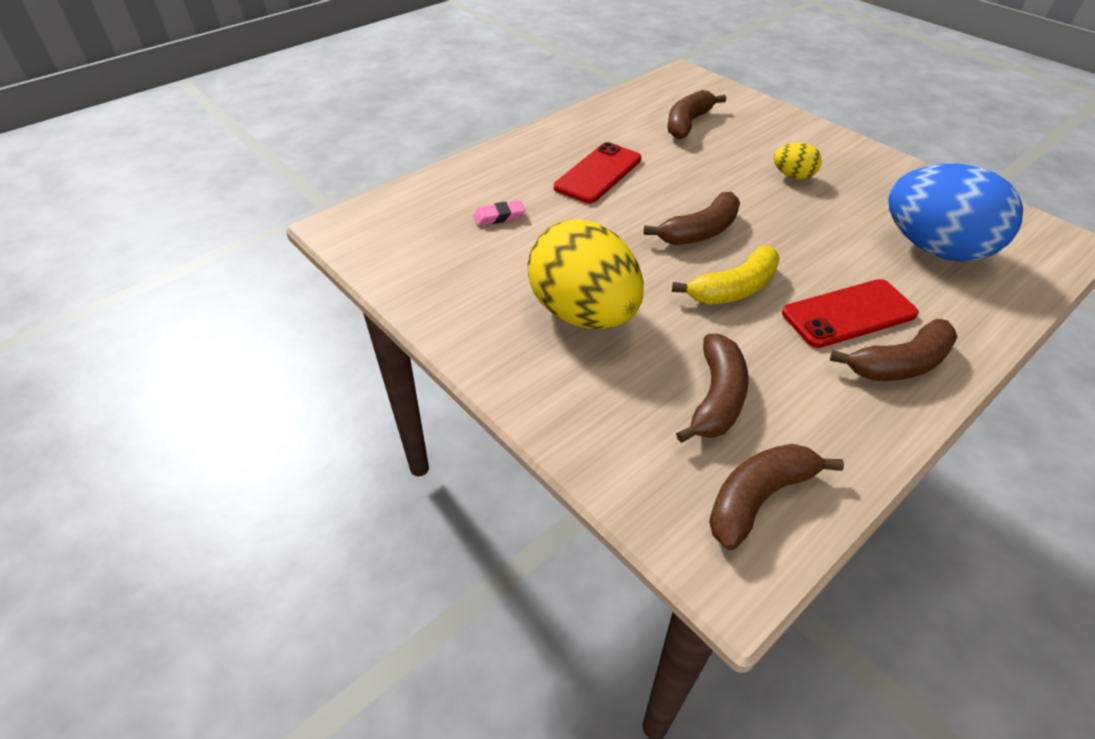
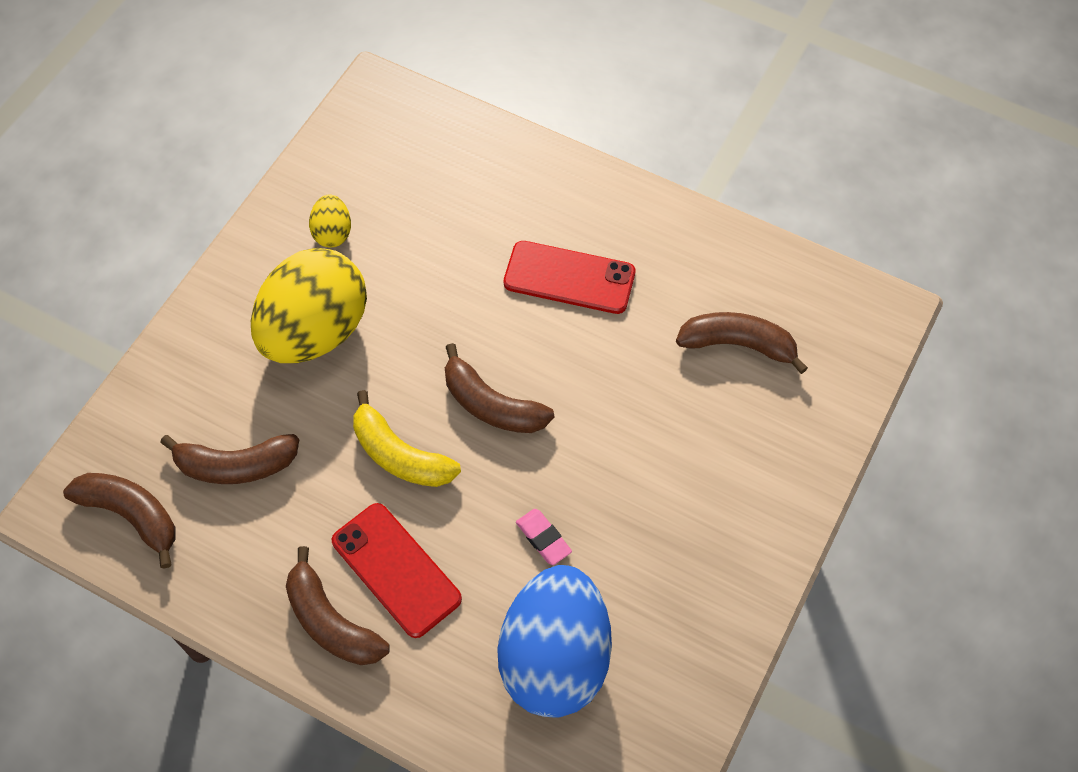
camera: 70 degrees right, 15 degrees up
pink eraser [473,200,525,226] -> pink eraser moved to [516,509,572,565]
yellow egg [774,143,822,179] -> yellow egg moved to [309,194,351,247]

